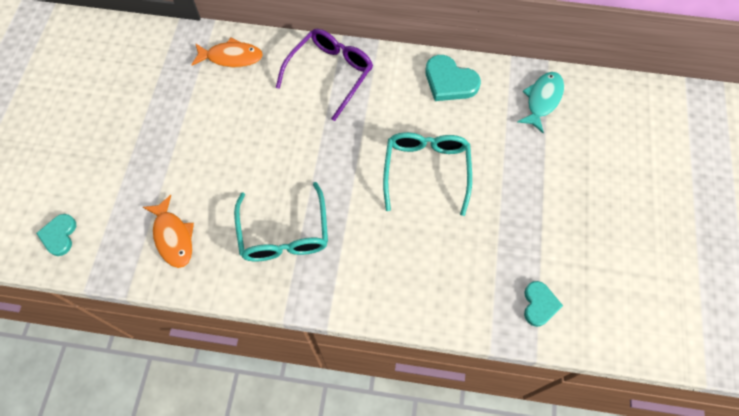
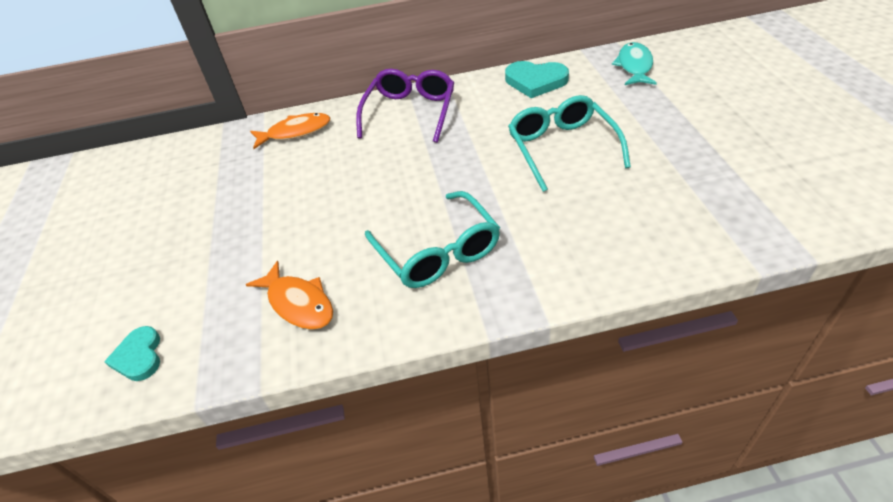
camera: 15 degrees left, 20 degrees down
turquoise heart [524,281,563,327] -> none

